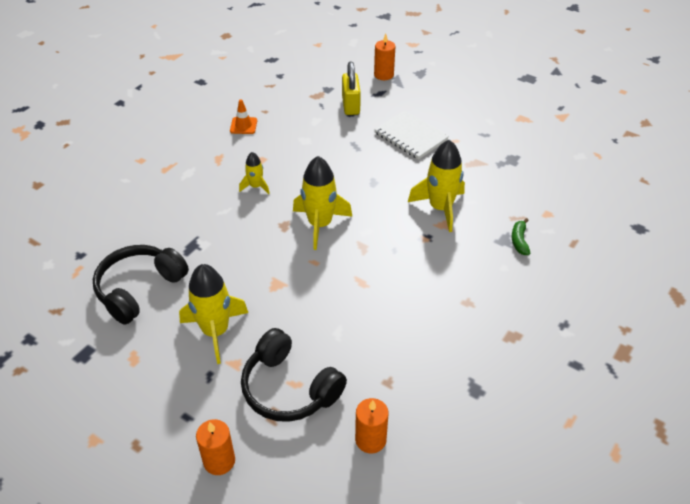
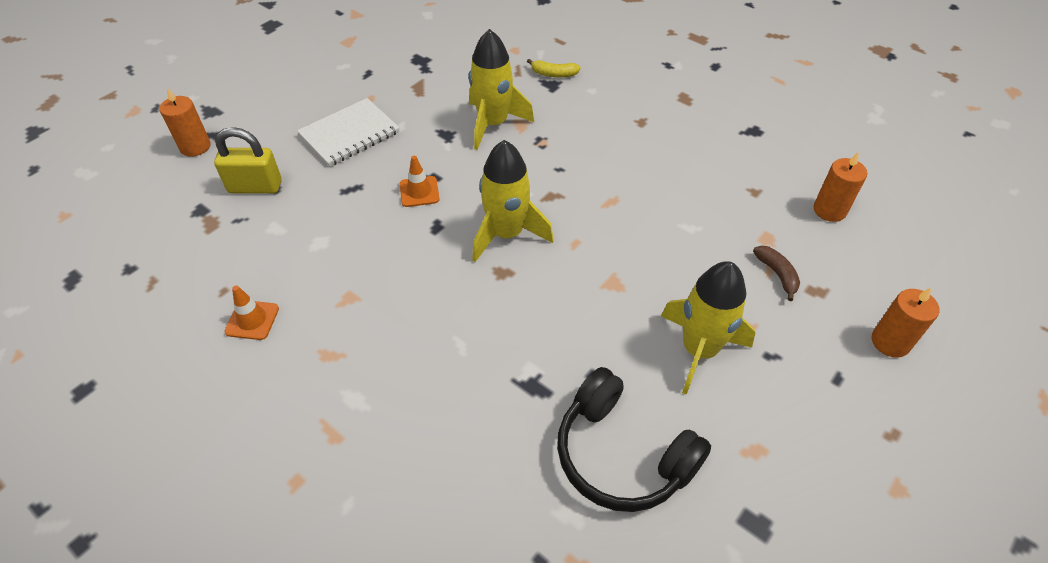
camera: 85 degrees left, 5 degrees up
yellow rocket [239,152,270,194] -> none
black headphones [241,328,347,422] -> brown banana [753,246,800,301]
green banana [512,218,530,255] -> yellow banana [527,59,581,78]
none -> orange traffic cone [400,156,440,207]

